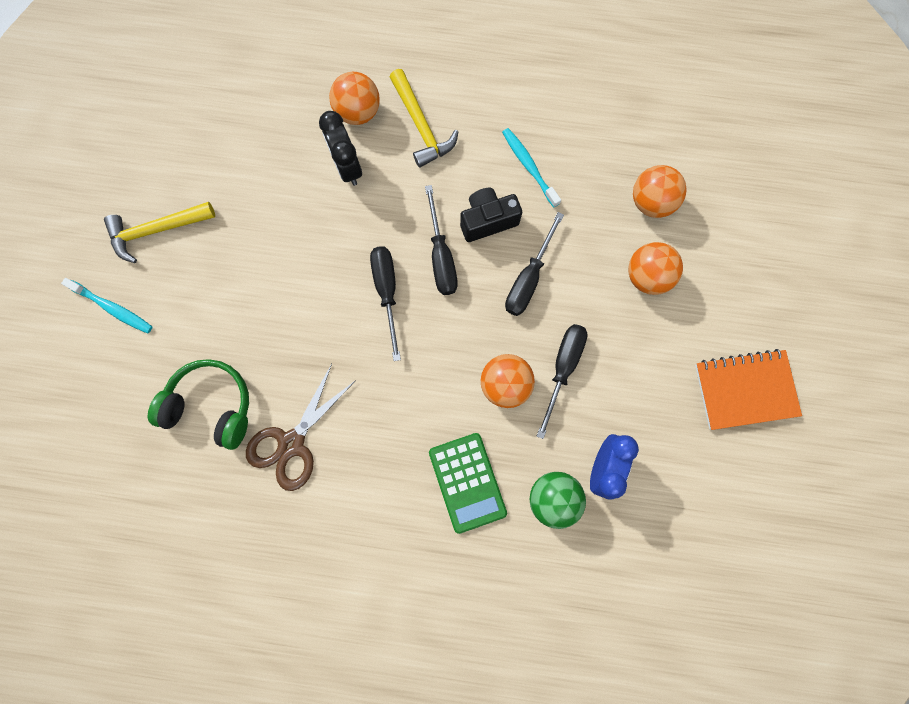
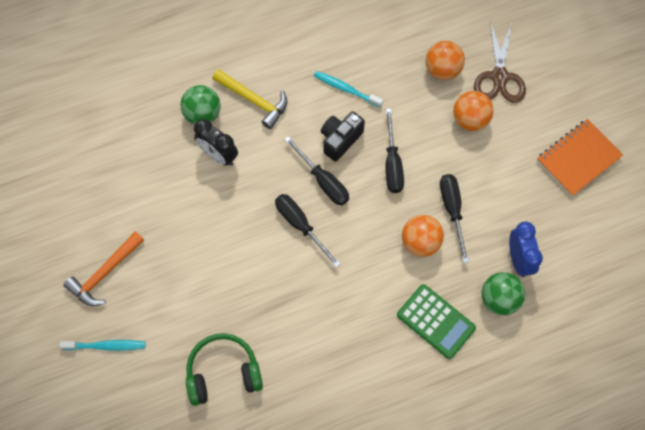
camera: 30 degrees left, 10 degrees down
yellow hammer [104,202,215,263] -> orange hammer [64,231,144,306]
brown scissors [246,364,356,491] -> brown scissors moved to [474,21,526,103]
orange ball [329,72,380,125] -> green ball [180,85,221,124]

